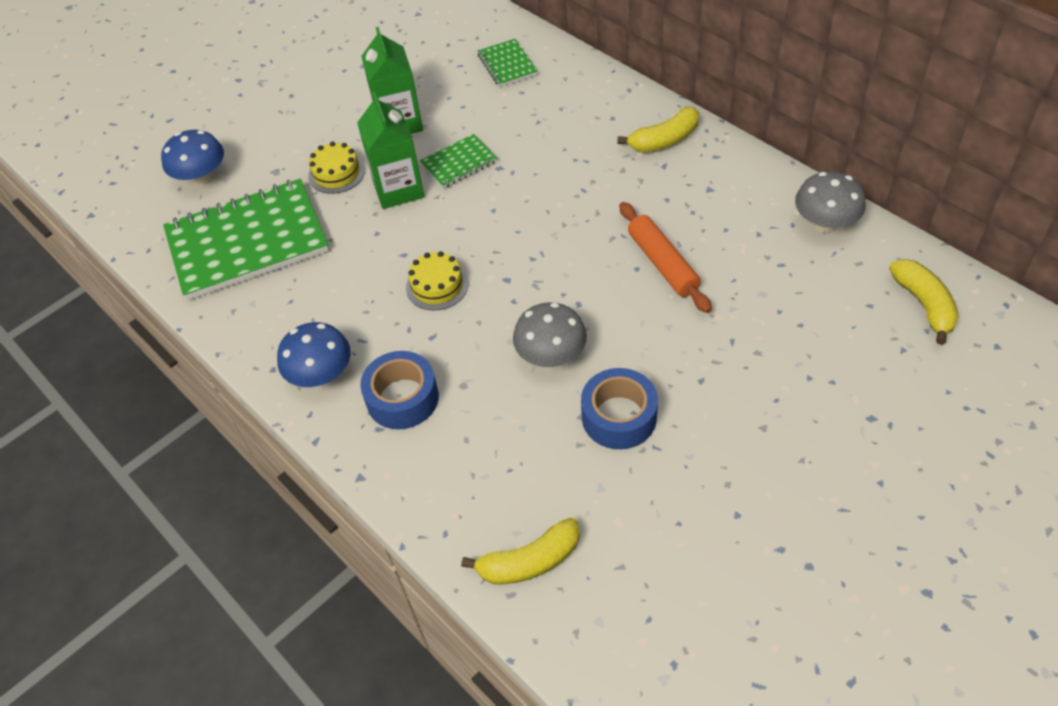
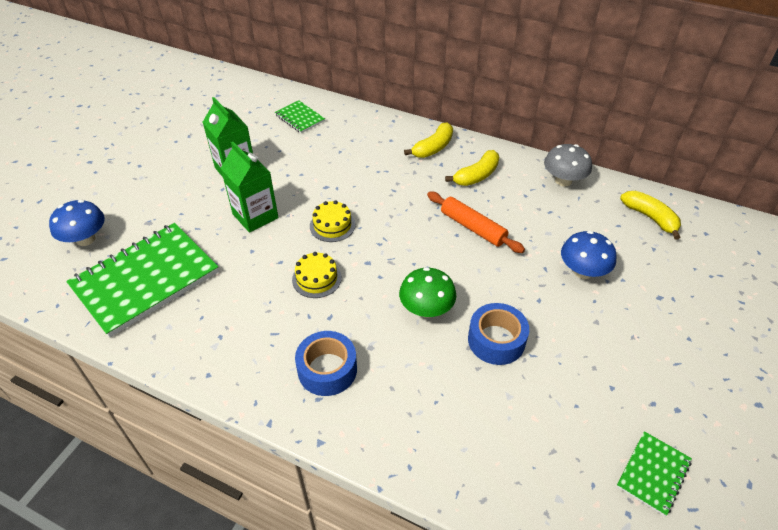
camera: 25 degrees left, 5 degrees down
blue mushroom [277,322,351,387] -> blue mushroom moved to [561,231,617,279]
yellow cake [308,142,365,194] -> yellow cake moved to [310,200,355,242]
green notebook [420,134,497,189] -> green notebook moved to [617,431,692,516]
yellow banana [461,518,580,585] -> yellow banana moved to [445,150,499,186]
grey mushroom [513,302,587,367] -> green mushroom [399,267,456,318]

